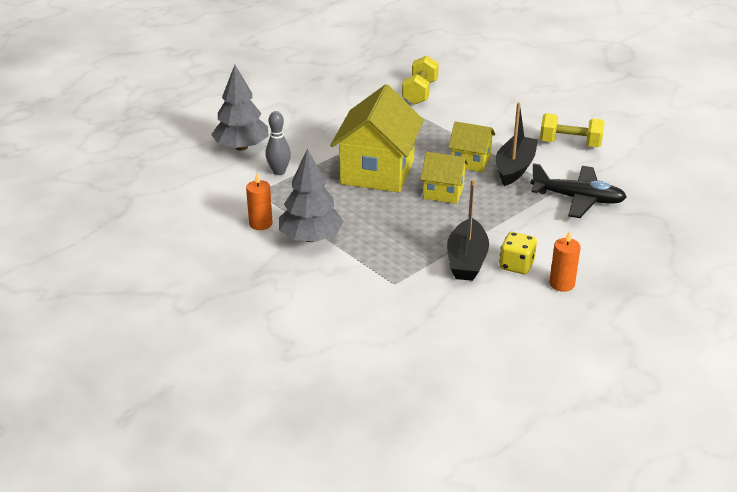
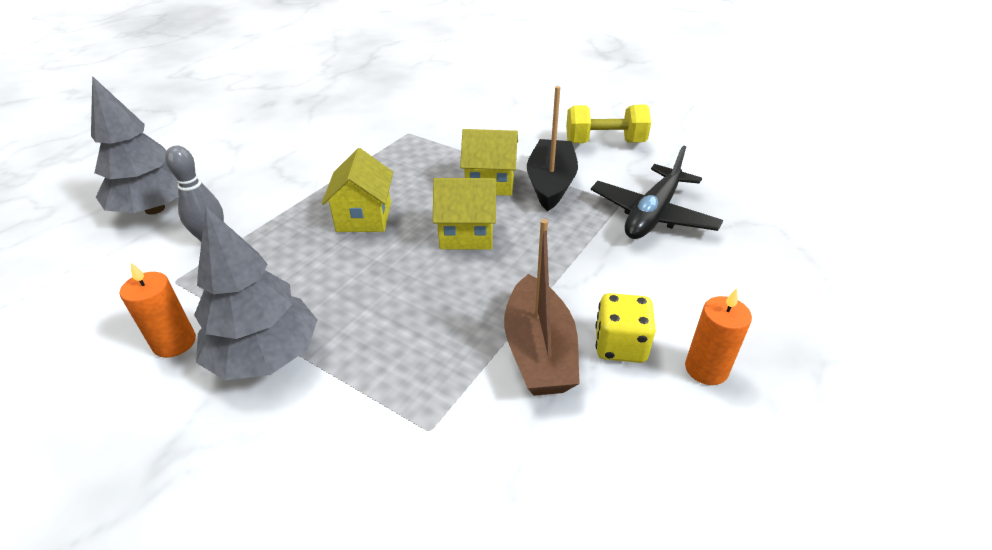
camera: 15 degrees left, 5 degrees up
yellow house [330,84,424,193] -> yellow house [322,148,393,232], size x0.54
yellow dumbbell [402,55,439,105] -> none
black boat [447,179,489,281] -> brown boat [504,219,580,396]
black plane [530,163,627,218] -> black plane turned 120 degrees clockwise [591,145,723,239]

